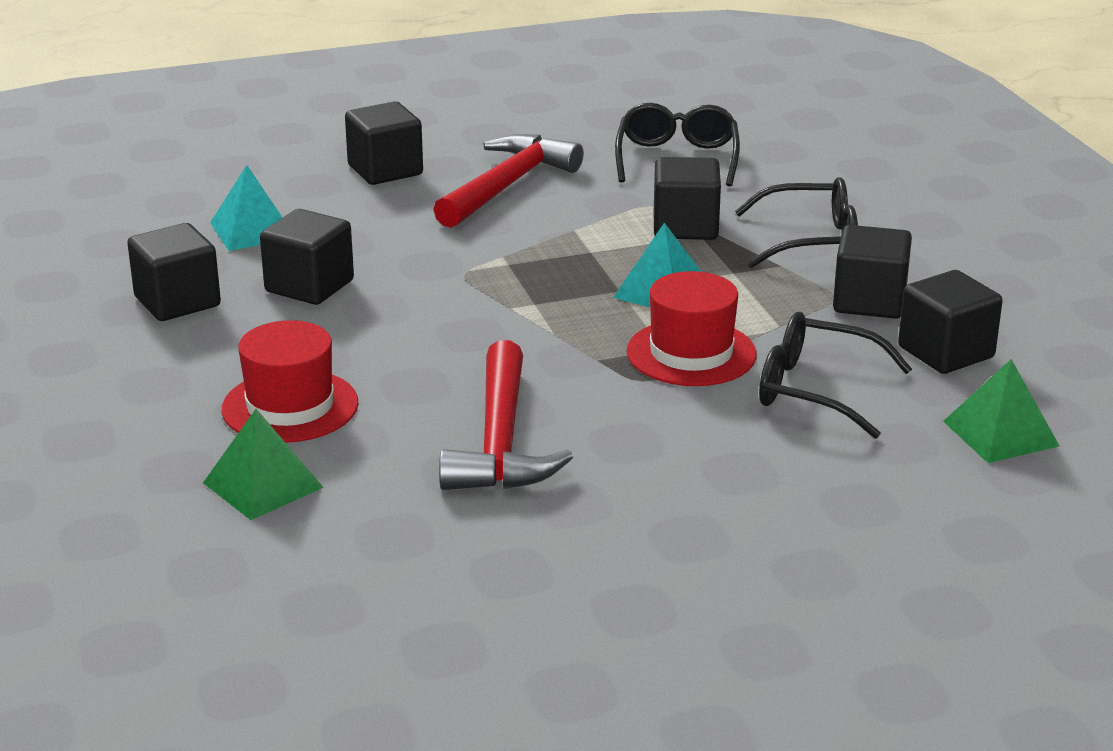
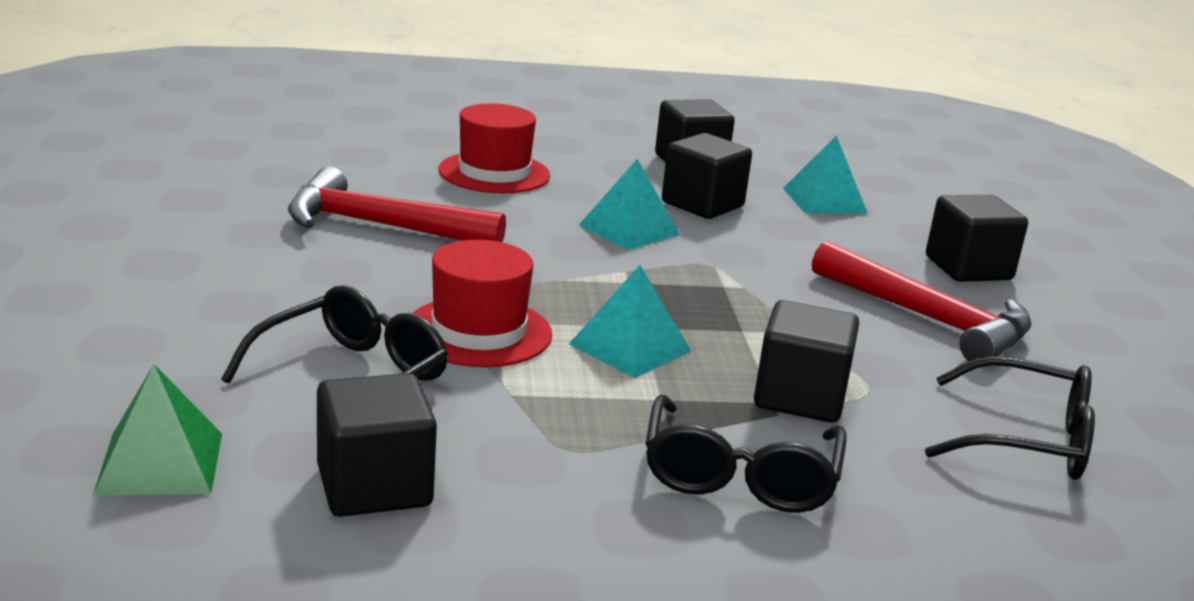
camera: 100 degrees right, 5 degrees down
green pyramid [203,409,324,520] -> none
black cube [833,225,912,319] -> none
none -> turquoise pyramid [579,159,680,250]

